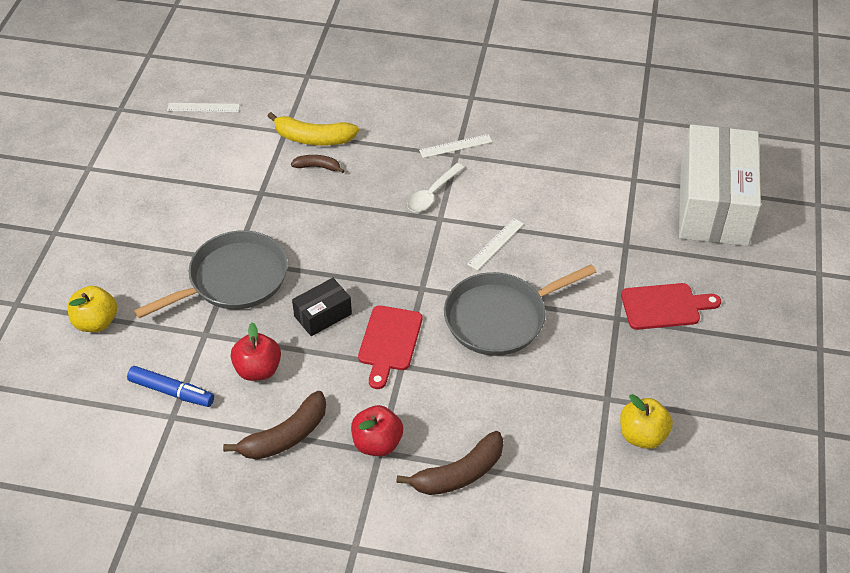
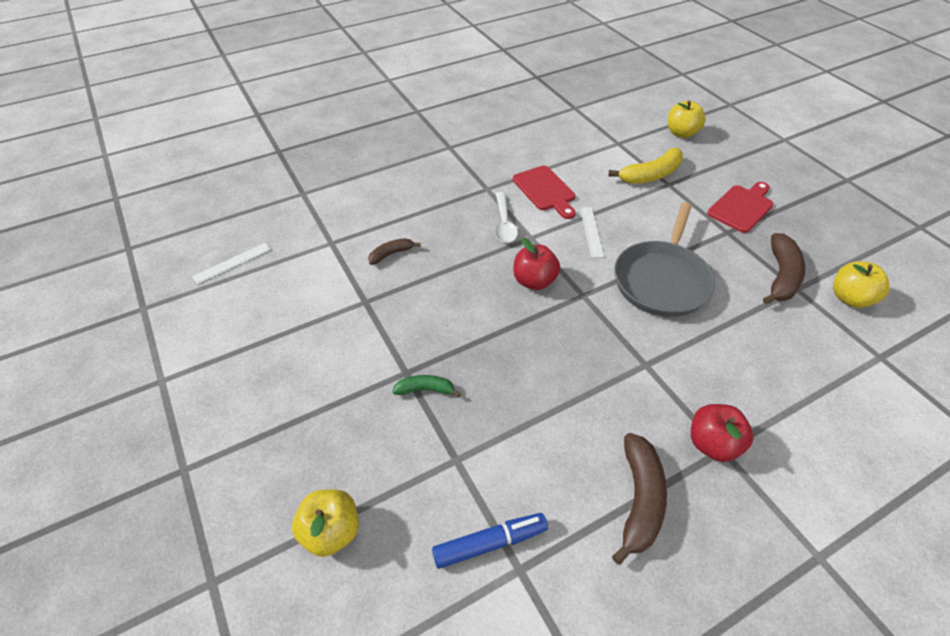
camera: 40 degrees left, 0 degrees up
grey pan [134,230,288,318] -> green banana [392,375,461,397]
red apple [231,322,281,381] -> red apple moved to [513,238,560,290]
yellow banana [267,112,359,146] -> yellow banana moved to [608,148,683,184]
black box [292,278,352,336] -> none
red cutting board [358,305,422,389] -> red cutting board moved to [513,166,576,219]
brown banana [396,431,504,495] -> brown banana moved to [763,233,805,305]
white ruler [419,134,493,158] -> none
white box [679,124,761,246] -> yellow apple [668,101,706,138]

